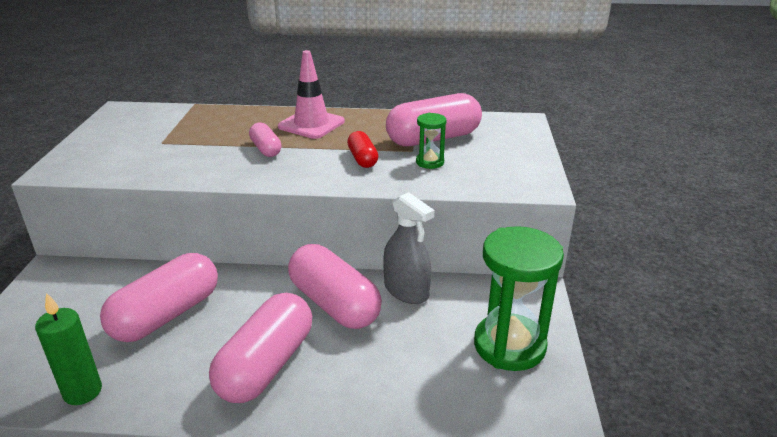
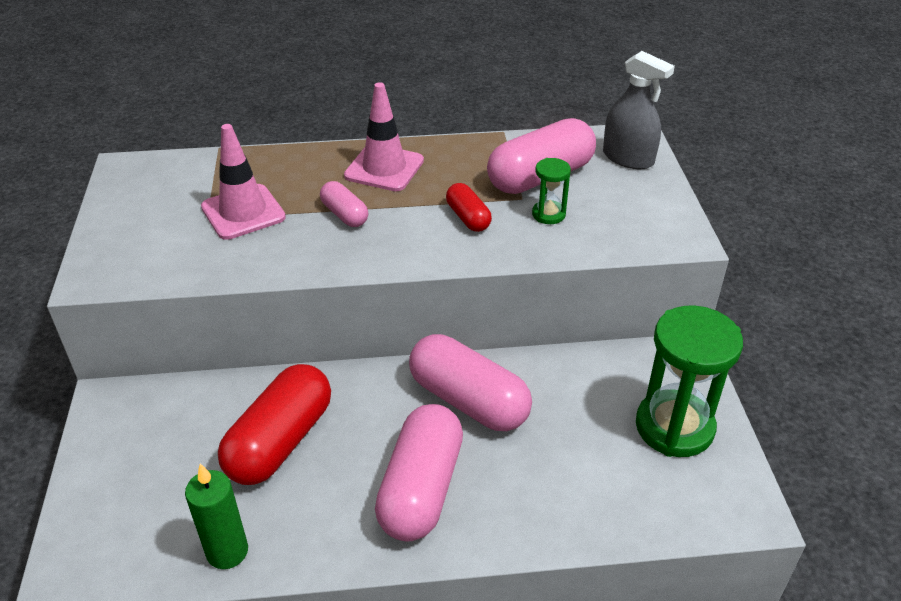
camera: 10 degrees left, 10 degrees up
pink capsule [100,253,218,342] -> red capsule [218,364,331,485]
grey spray bottle [383,192,434,304] -> grey spray bottle moved to [603,51,675,169]
none -> pink traffic cone [201,124,286,240]

